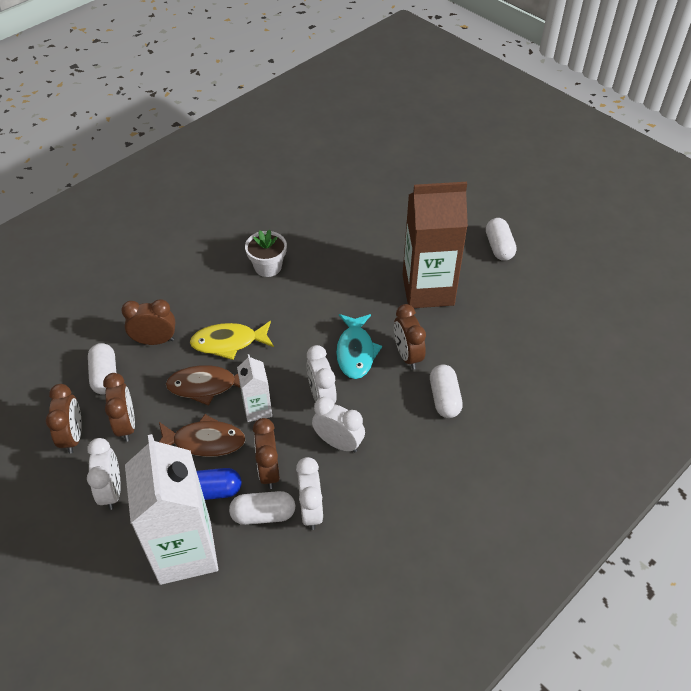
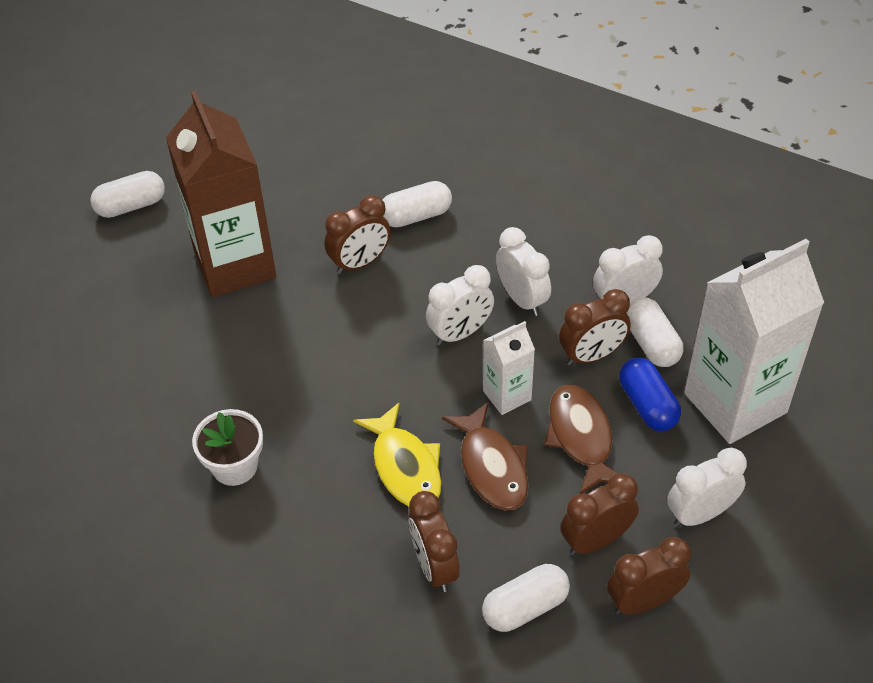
camera: 105 degrees left, 0 degrees up
white clock [312,397,365,453] -> white clock turned 135 degrees clockwise [496,227,551,316]
turquoise fish [336,314,382,379] -> none

